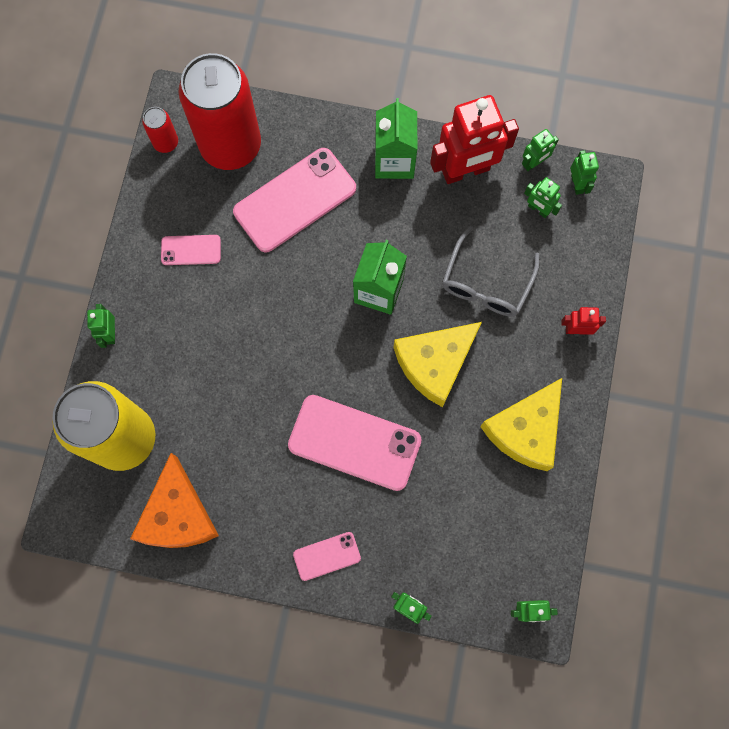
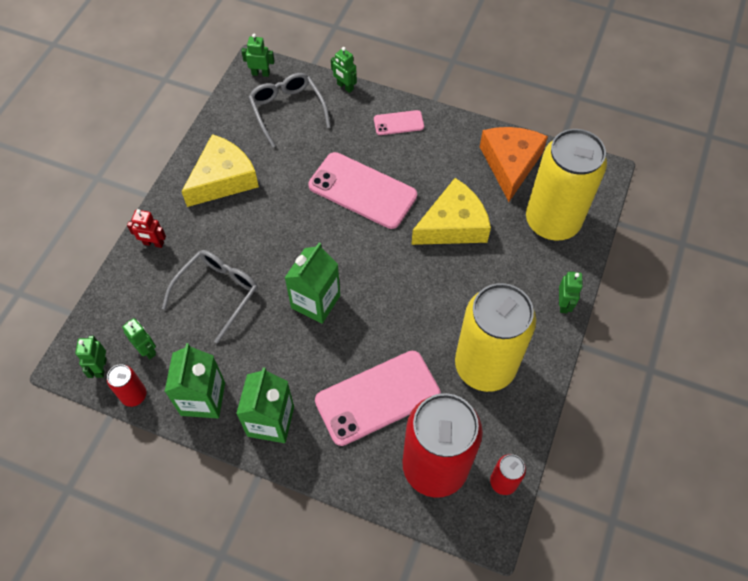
camera: 170 degrees left, 15 degrees down
pink phone [161,235,221,265] -> yellow can [455,283,536,392]
yellow cheese [393,322,482,407] -> yellow cheese moved to [411,178,491,245]
red robot [430,95,519,184] -> green carton [164,343,225,418]
green robot [522,129,559,171] -> red can [107,364,146,407]
none -> grey glasses [249,73,331,148]

